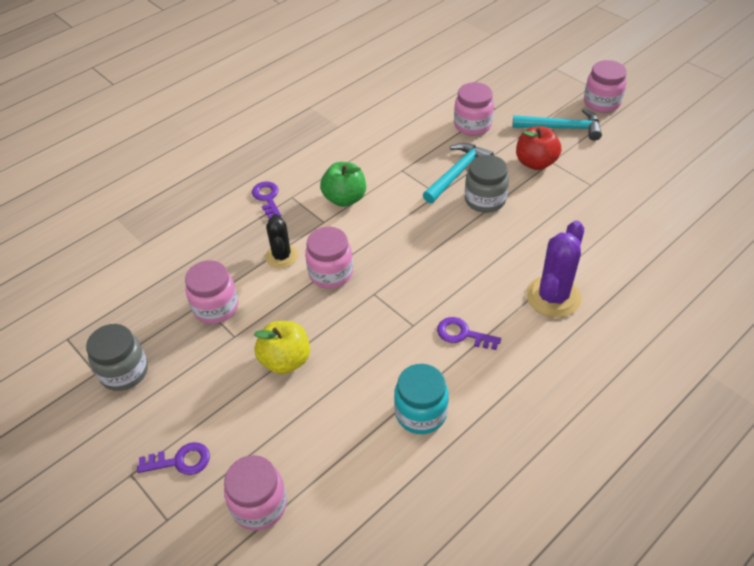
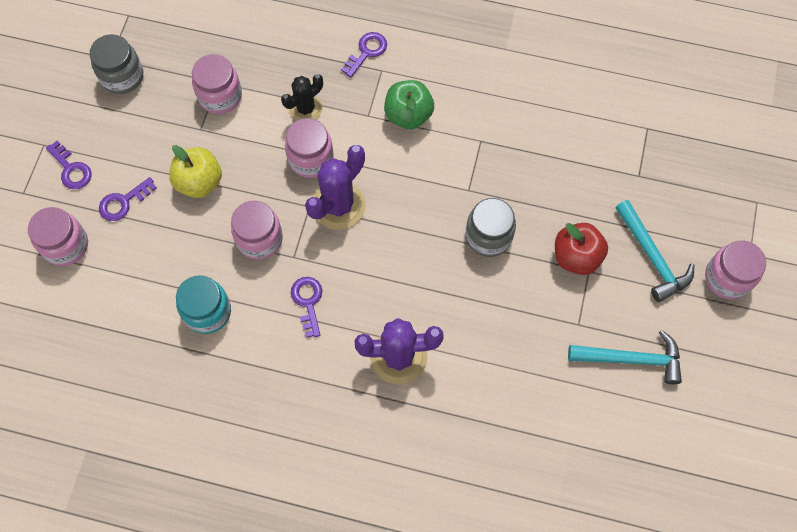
camera: 55 degrees right, 20 degrees up
turquoise hammer [423,143,494,203] -> turquoise hammer moved to [568,330,682,384]
pink jar [454,82,494,136] -> pink jar moved to [231,201,283,260]
none -> purple key [99,177,157,221]
none -> purple cactus [305,145,366,230]

